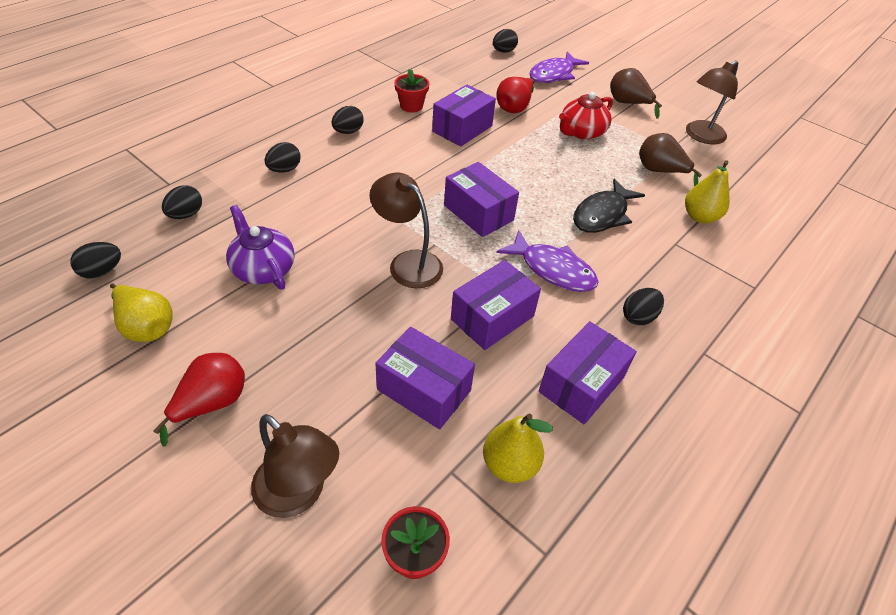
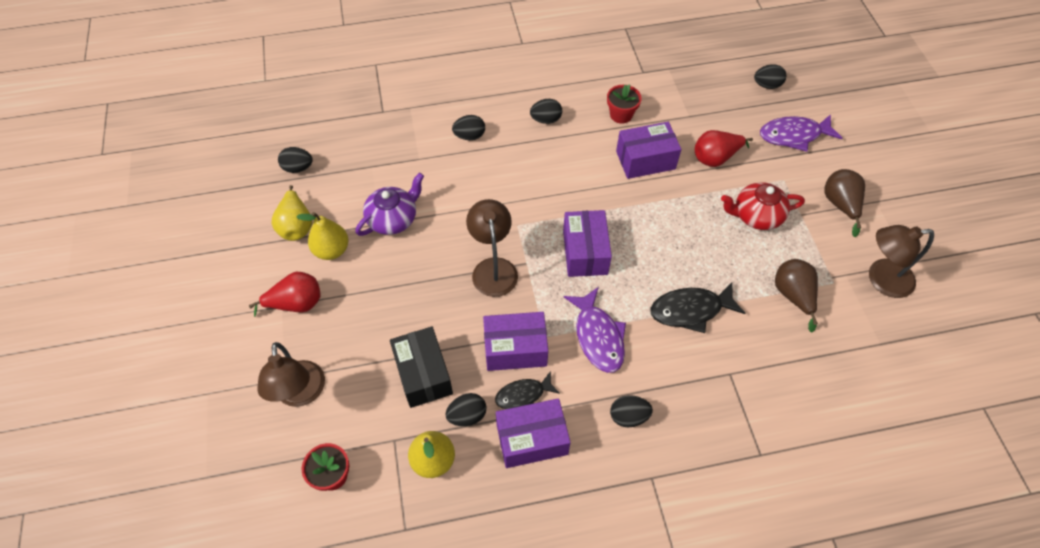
camera: 40 degrees right, 10 degrees up
black egg [162,185,202,219] -> black egg moved to [445,393,486,426]
purple teapot [226,205,295,290] -> purple teapot turned 45 degrees clockwise [355,173,424,236]
purple box [375,327,475,429] -> black box [390,326,453,408]
yellow pear [685,160,730,223] -> yellow pear moved to [297,212,349,260]
none -> black fish [495,371,560,409]

